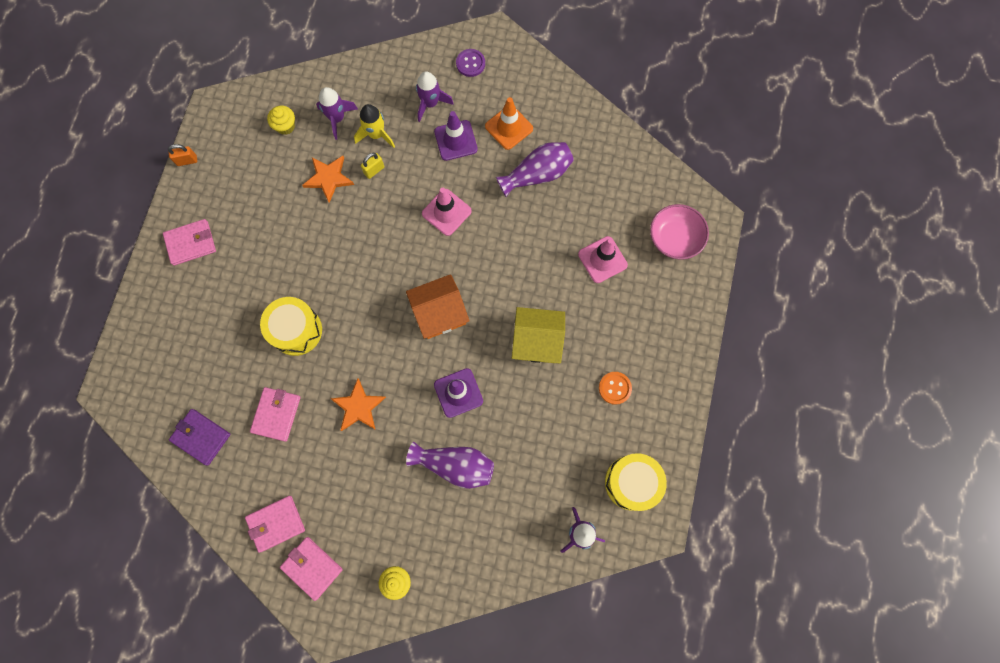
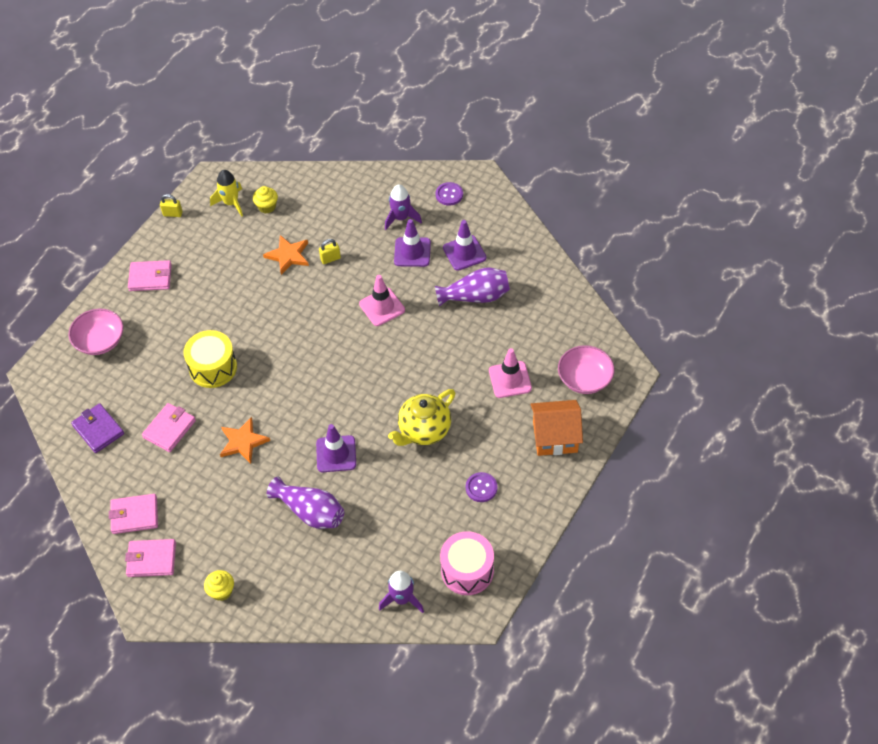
camera: 20 degrees right, 20 degrees down
orange padlock [168,144,197,166] -> yellow padlock [160,194,183,217]
pink wallet [280,537,343,601] -> pink wallet turned 60 degrees counterclockwise [125,539,176,577]
purple rocket [316,87,358,140] -> none
yellow rocket [354,104,395,148] -> yellow rocket moved to [210,170,243,217]
orange house [406,274,470,339] -> orange house moved to [530,400,583,456]
orange traffic cone [485,97,533,150] -> purple traffic cone [443,220,486,271]
yellow house [512,307,565,363] -> yellow teapot [388,389,455,446]
orange button [599,372,632,405] -> purple button [466,472,497,502]
yellow drum [605,453,667,511] -> pink drum [440,531,494,595]
none -> pink bowl [69,309,123,355]

